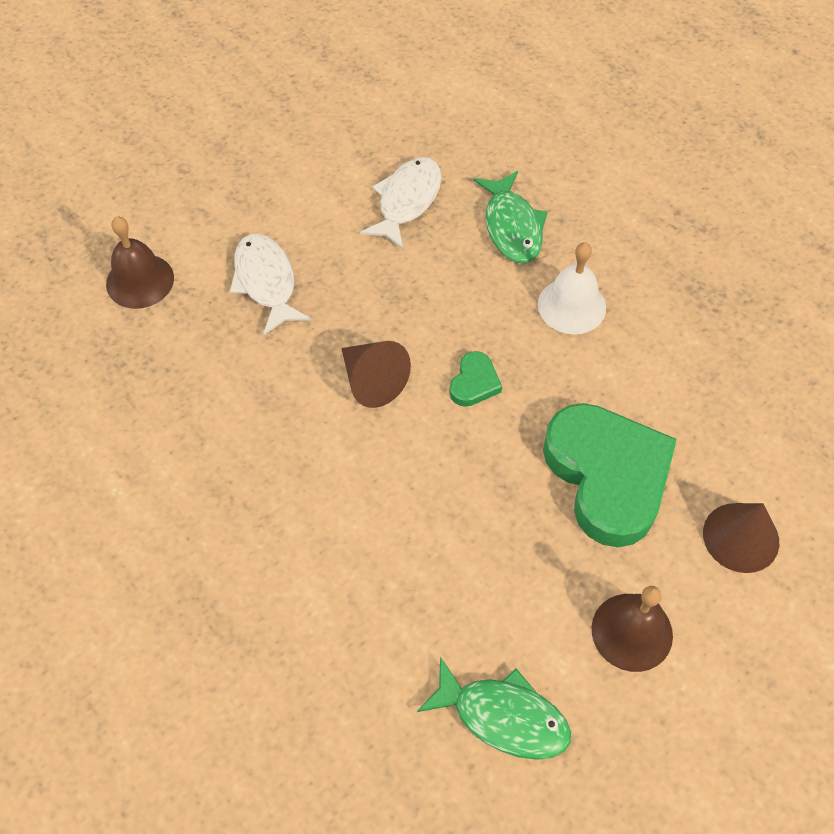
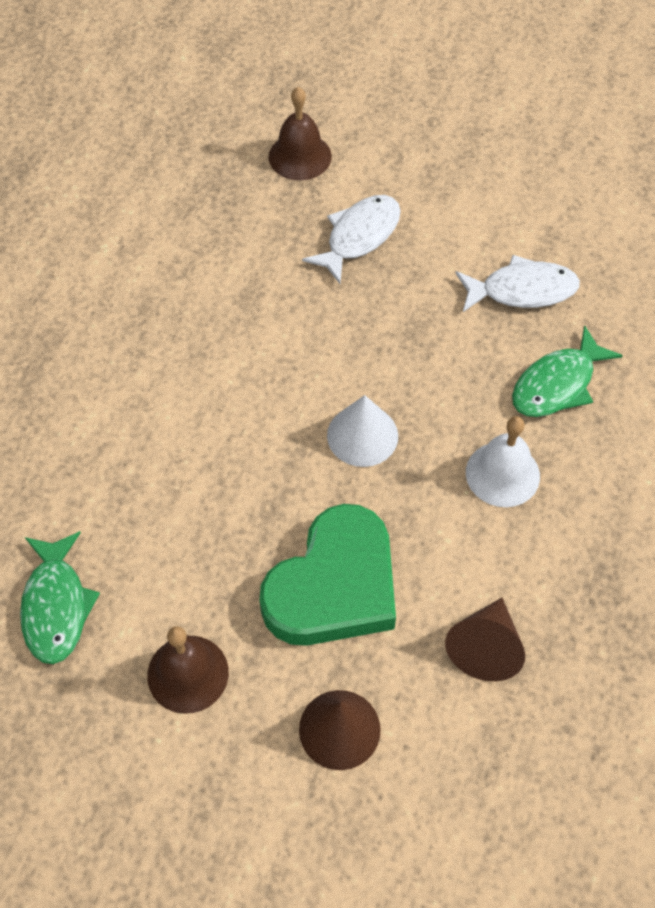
camera: 60 degrees right, 0 degrees up
brown cone [341,341,411,408] -> brown cone moved to [445,598,525,681]
green heart [449,351,502,407] -> white cone [327,395,398,467]

